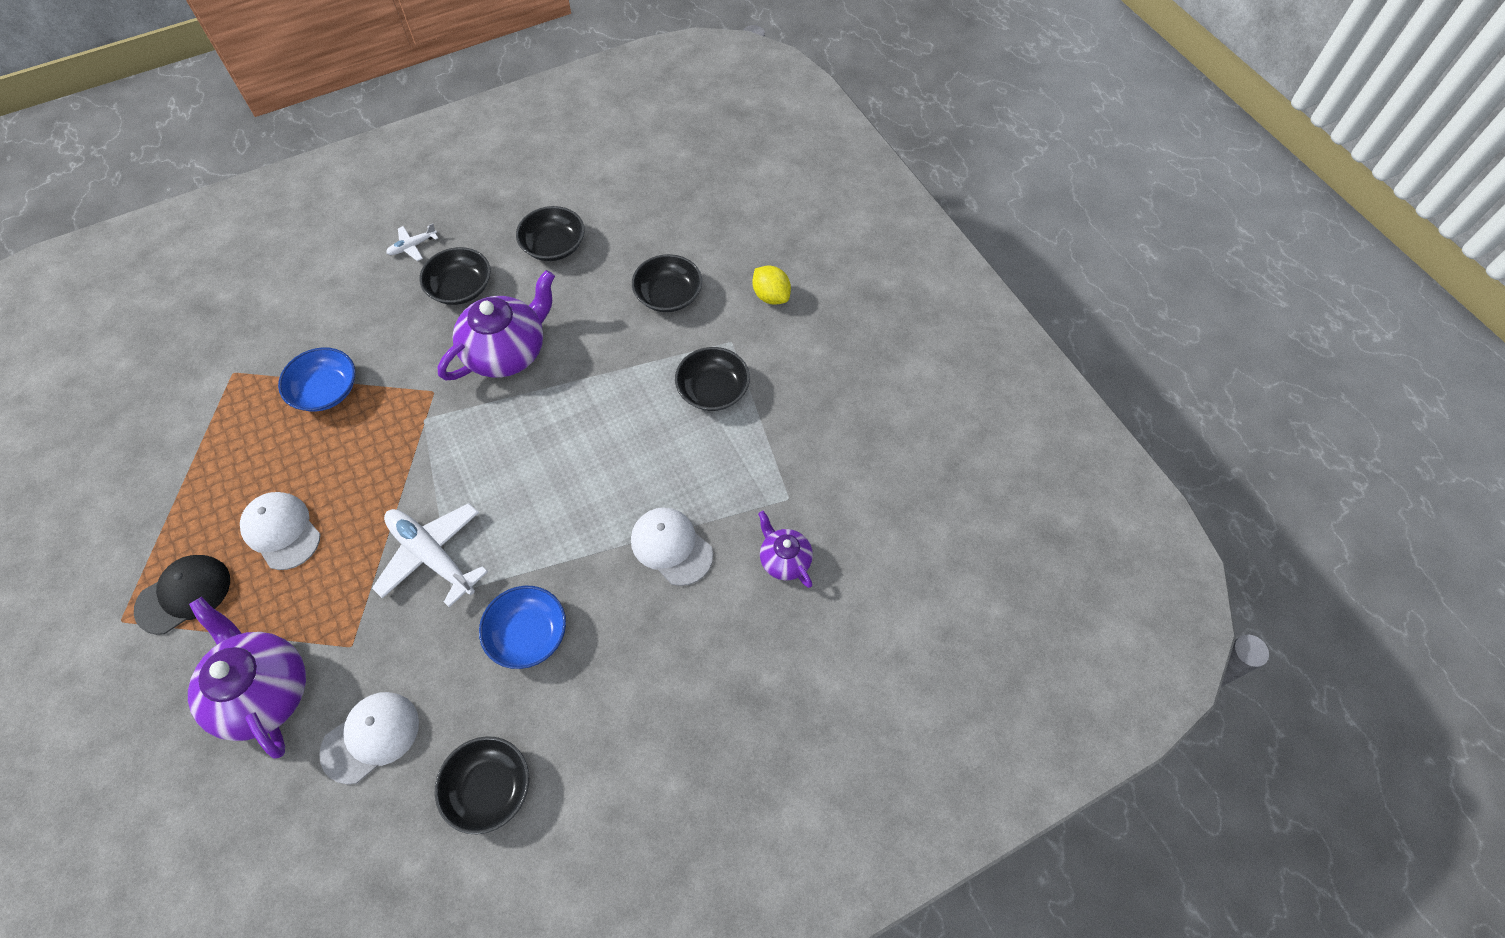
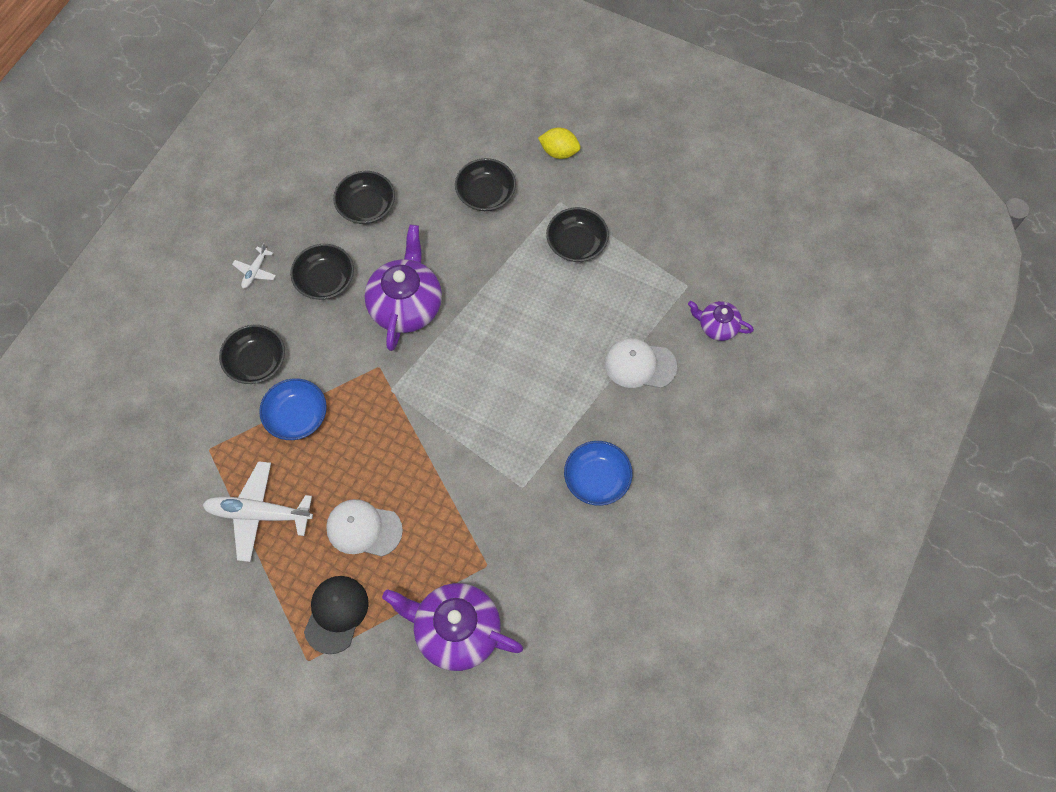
camera: 35 degrees left, 5 degrees up
white cap [319,692,419,784] -> none
white plane [372,503,488,607] -> white plane moved to [203,461,313,562]
black bowl [435,736,529,835] -> black bowl moved to [219,325,285,384]

